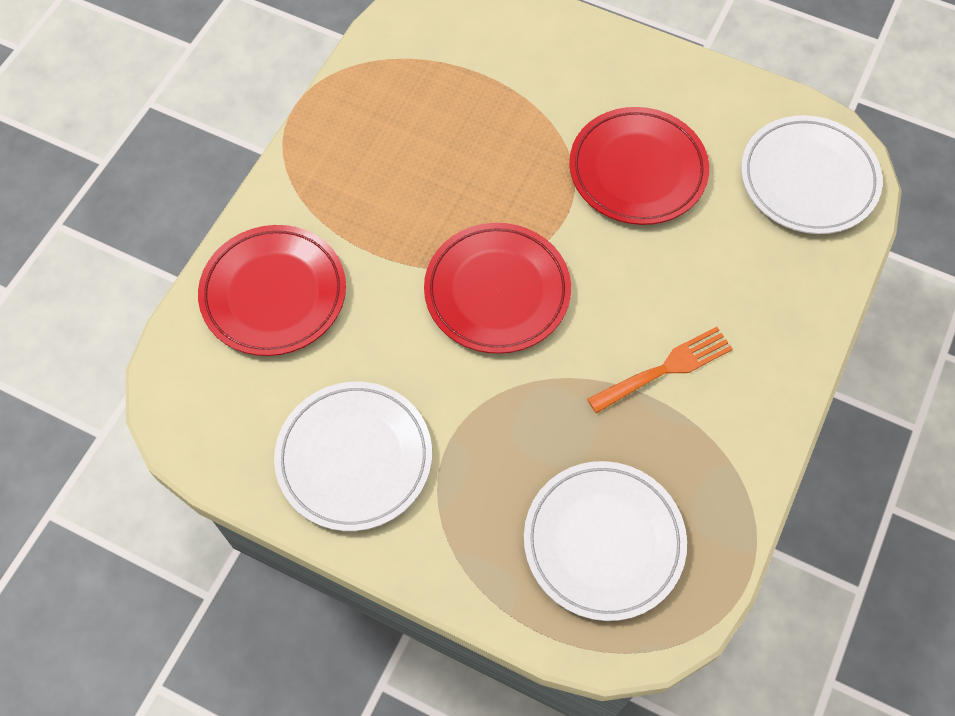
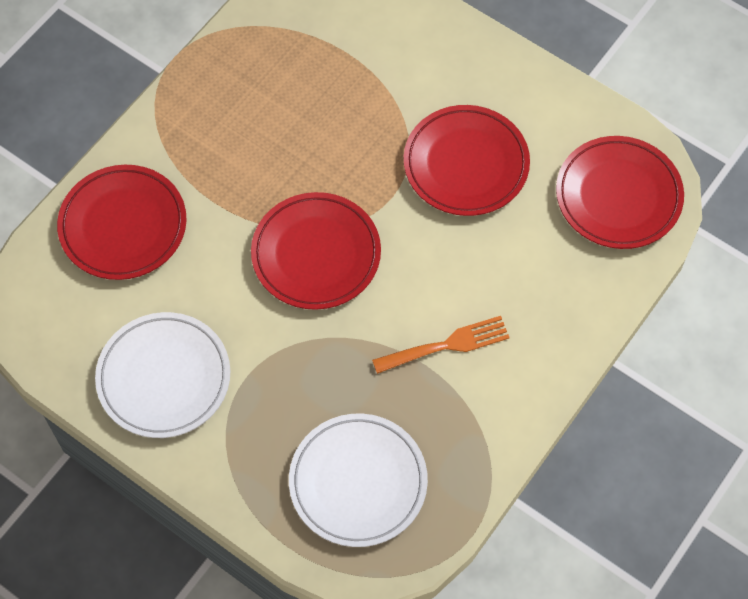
camera: 10 degrees right, 0 degrees up
white plate [741,115,883,234] -> red plate [556,136,684,249]

